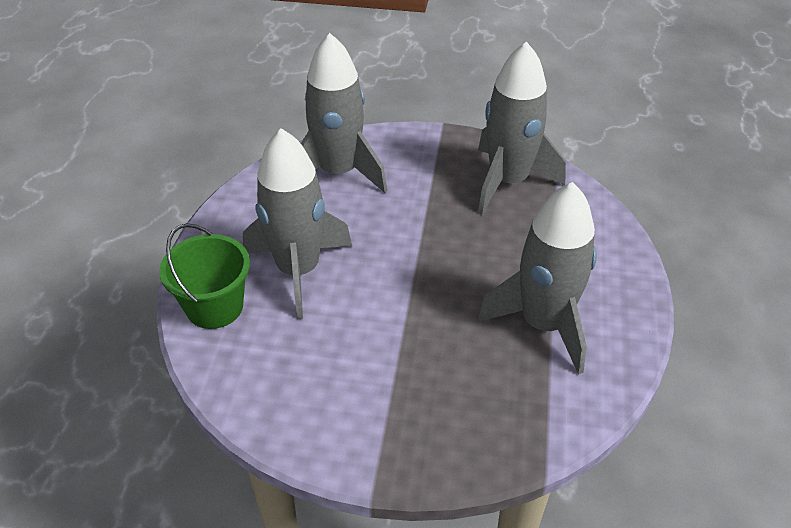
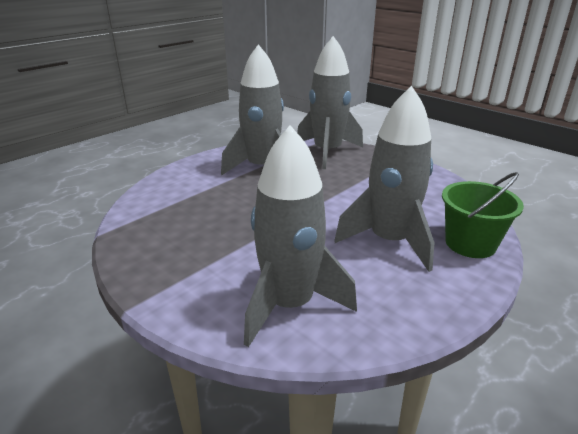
camera: 145 degrees left, 15 degrees down
grey rocket [478,41,566,214] -> grey rocket moved to [297,36,363,169]

